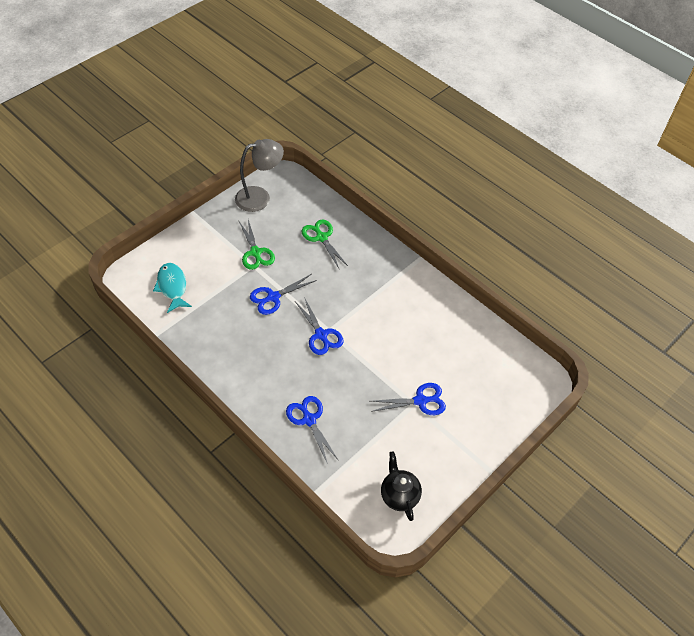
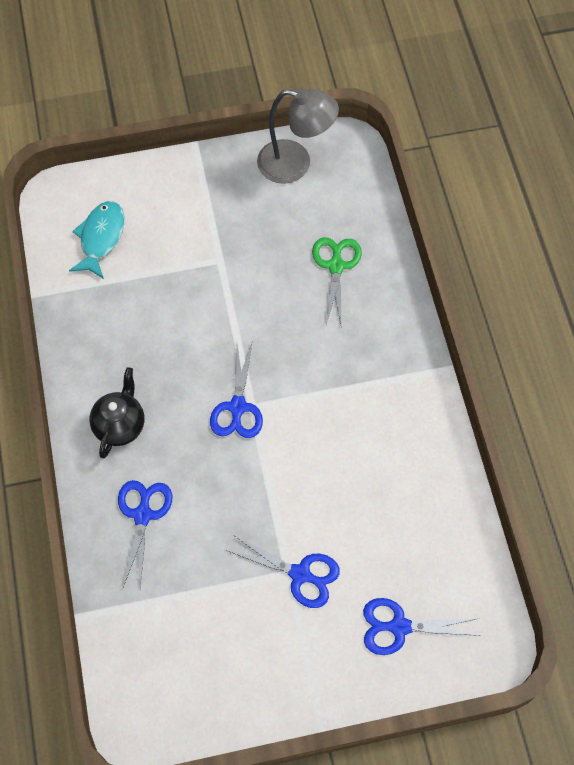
camera: 35 degrees right, 10 degrees up
green scissors [239,220,275,270] -> none
blue scissors [250,274,317,315] -> blue scissors moved to [363,598,481,655]
black teapot [381,451,422,521] -> black teapot moved to [89,368,144,459]

